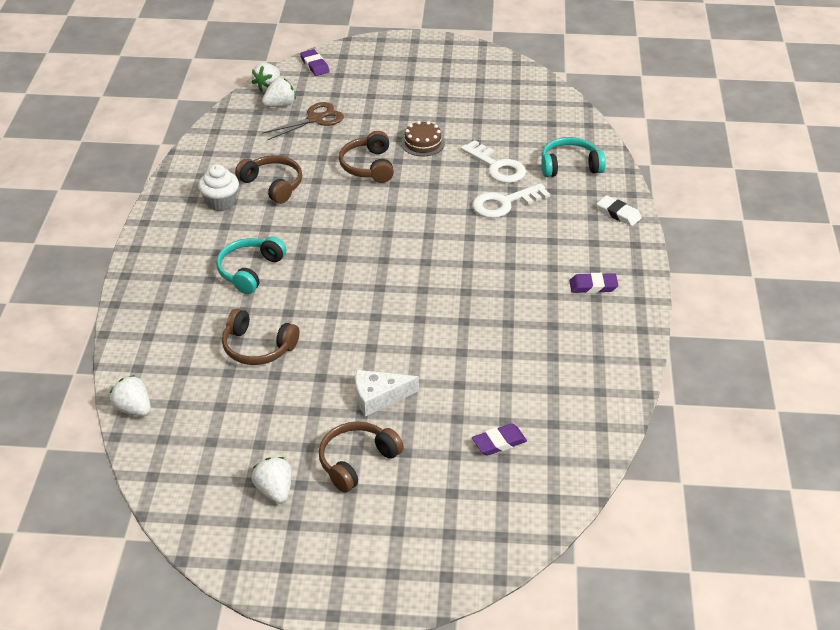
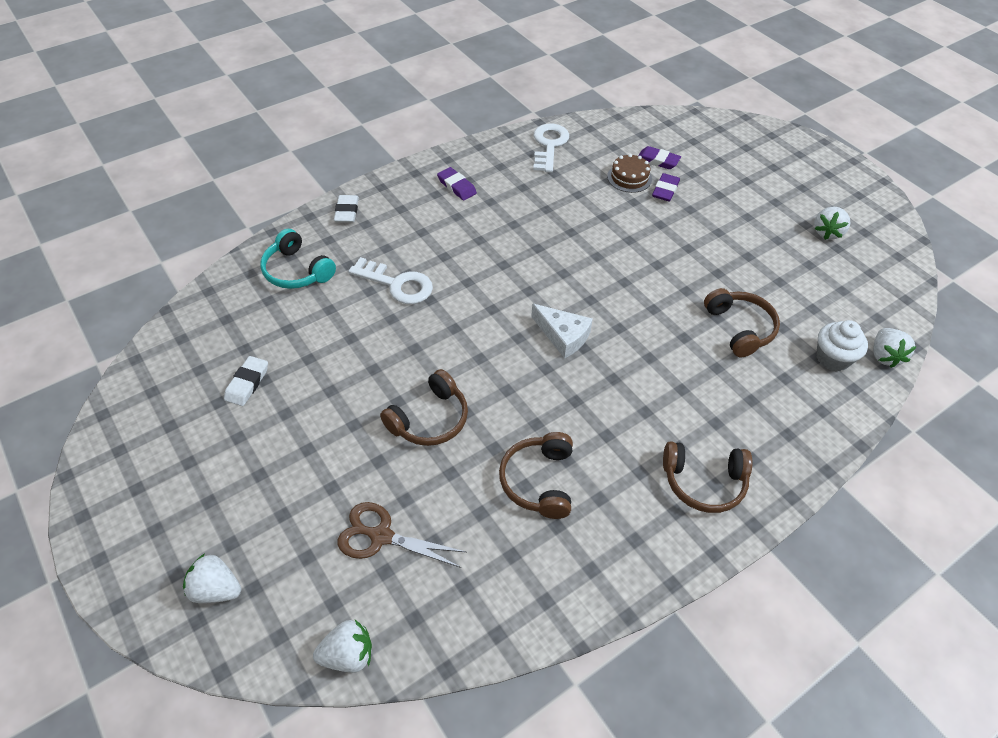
camera: 130 degrees left, 10 degrees up
white cupcake [198,165,239,211] -> white cupcake moved to [816,320,868,371]
turquoise headphones [216,237,286,294] -> none
white strawberry [262,78,296,107] -> white strawberry moved to [183,554,241,603]
purple eraser [300,49,330,76] -> purple eraser moved to [652,173,680,201]
brown headphones [319,421,404,493] -> brown headphones moved to [663,441,752,513]
white cheese [355,370,419,416] -> white cheese moved to [531,304,593,359]
brown cake [401,121,445,156] -> brown cake moved to [607,154,652,193]
white key [461,140,526,183] -> white key moved to [533,123,569,173]
none -> white eraser [224,356,268,406]

